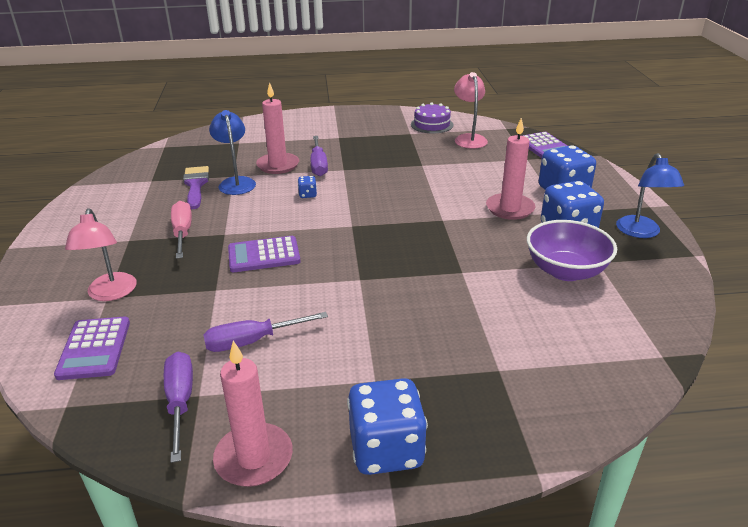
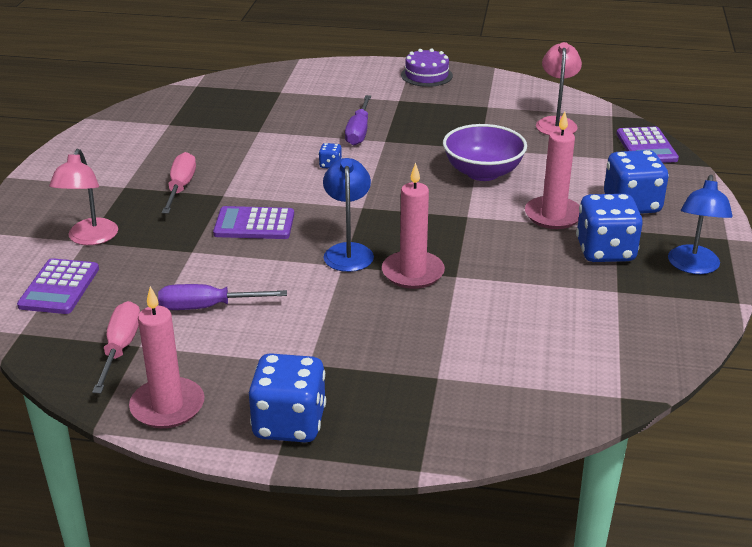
camera: 15 degrees right, 0 degrees up
purple screwdriver [164,352,193,463] -> pink screwdriver [92,301,140,393]
purple brush [183,166,209,209] -> none
blue lamp [209,110,256,195] -> blue lamp moved to [323,158,374,272]
pink candle [256,82,299,174] -> pink candle moved to [382,163,445,289]
purple cake [411,102,453,133] -> purple cake moved to [401,49,453,87]
purple bowl [527,220,617,281] -> purple bowl moved to [443,124,527,181]

